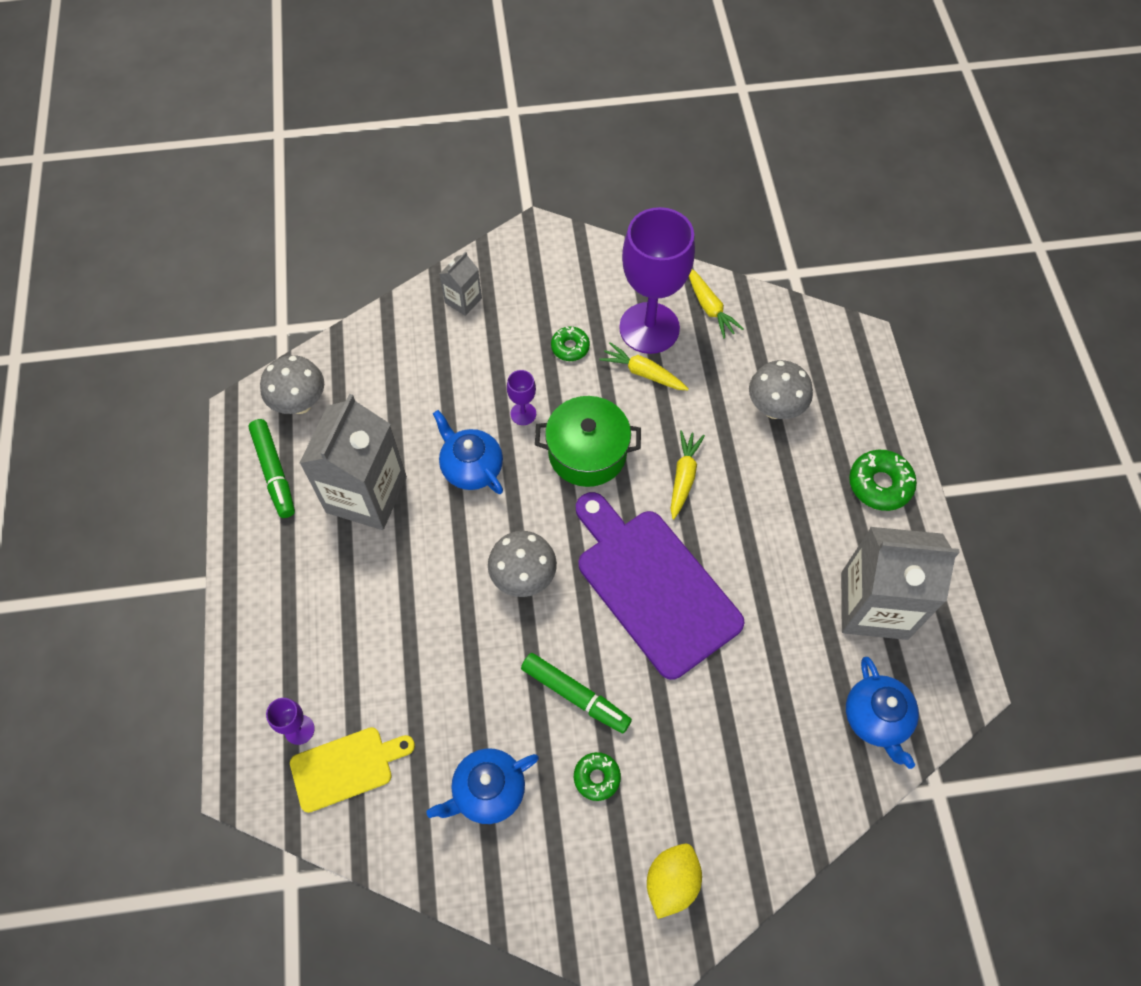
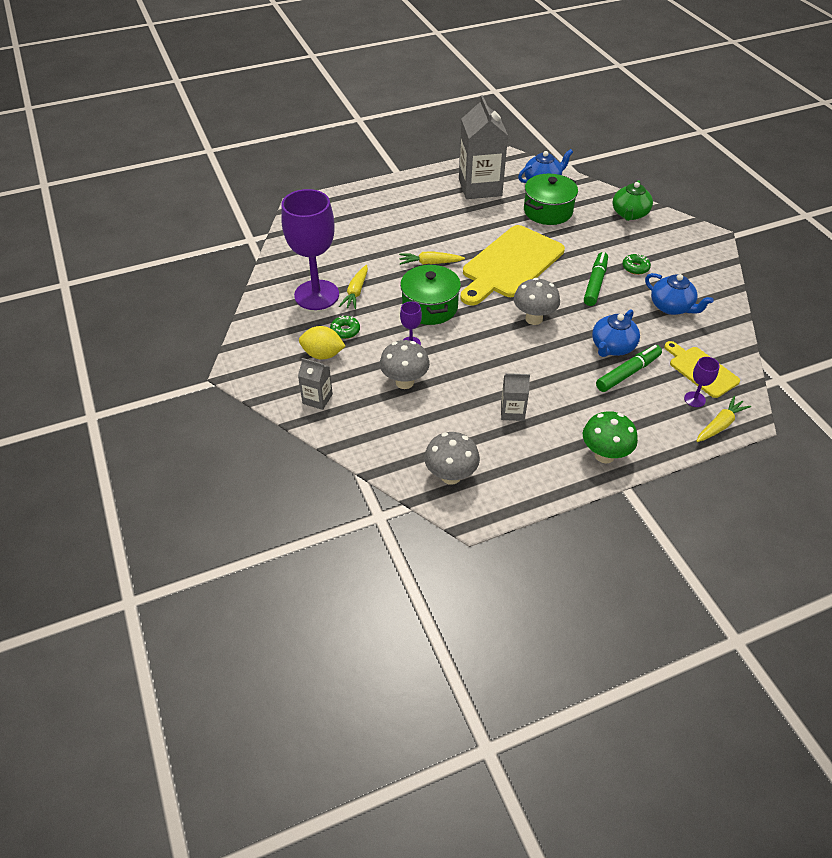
camera: 105 degrees left, 15 degrees down
green marker [248,419,295,518] -> green marker moved to [596,345,662,392]
grey carton [299,394,407,530] -> grey carton [501,373,530,421], size x0.47
blue teapot [433,410,503,494] -> blue teapot moved to [592,310,640,357]
purple cutting board [576,492,744,680] -> yellow cutting board [460,225,565,306]
yellow lemon [647,844,702,919] -> yellow lemon moved to [299,326,345,359]
yellow carrot [689,269,744,339] -> yellow carrot moved to [696,396,751,442]
grey mushroom [749,360,813,419] -> grey mushroom moved to [380,340,430,389]
green donut [849,450,917,511] -> none
none -> green pot [524,174,578,225]
none -> green mushroom [583,411,638,463]
none -> green teapot [613,180,653,221]

